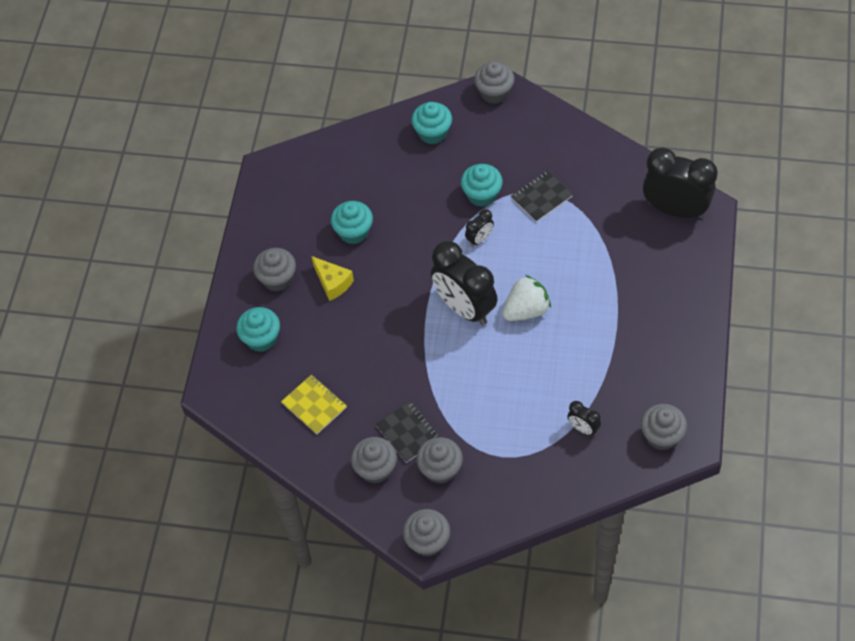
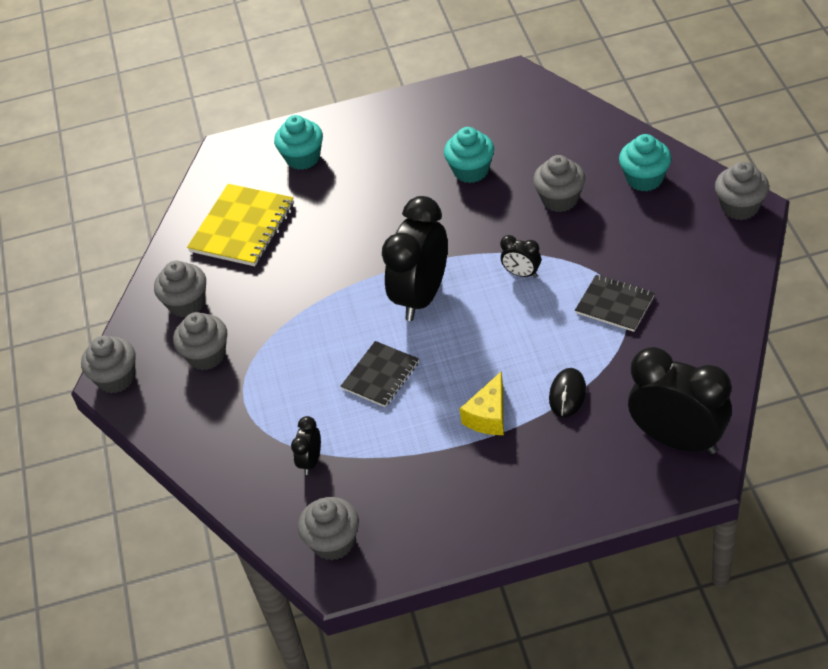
camera: 70 degrees right, 10 degrees down
grey cupcake [253,248,296,292] -> grey cupcake moved to [533,155,585,212]
yellow notebook [281,375,347,434] -> yellow notebook [187,184,294,266], size x1.58
yellow cheese [311,256,354,301] -> yellow cheese moved to [460,371,504,435]
black notebook [376,401,439,463] -> black notebook moved to [341,341,419,407]
turquoise cupcake [461,164,503,207] -> none
white strawberry [502,275,551,321] -> none
black clock [643,147,718,219] -> black clock turned 60 degrees counterclockwise [628,347,732,454]
none -> black mouse [549,368,586,417]

